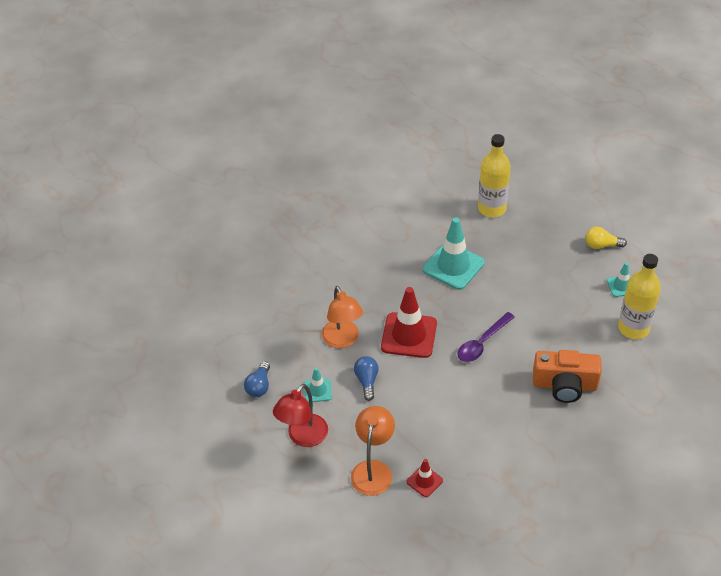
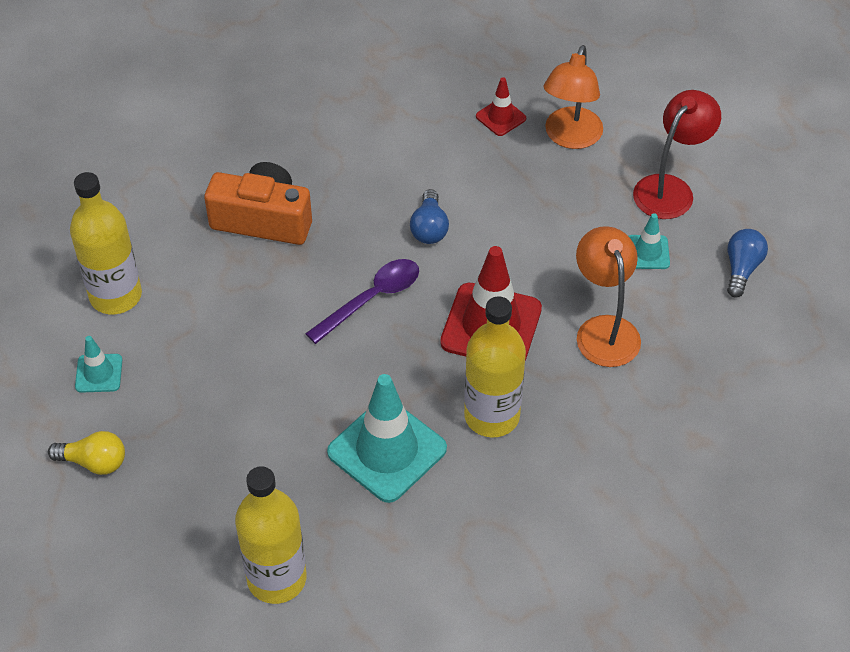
camera: 175 degrees left, 5 degrees up
blue light bulb [354,356,379,401] -> blue light bulb moved to [410,189,449,244]
none -> yellow bottle [464,296,526,437]

